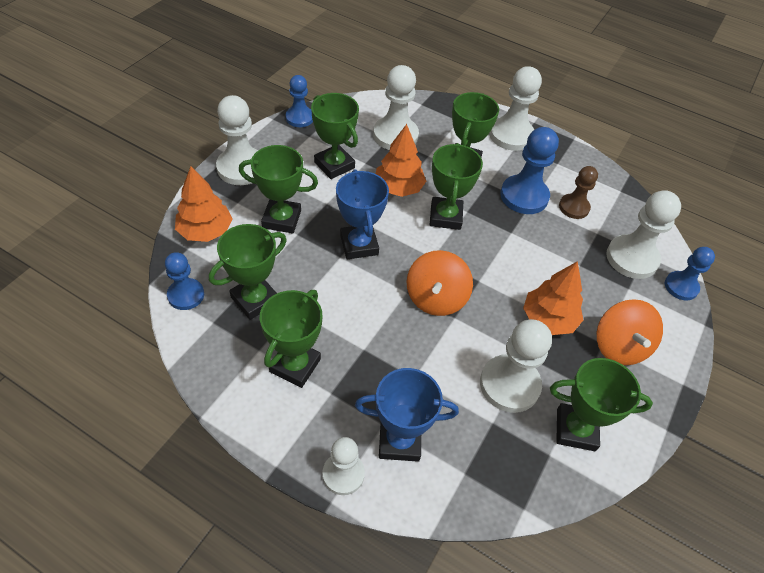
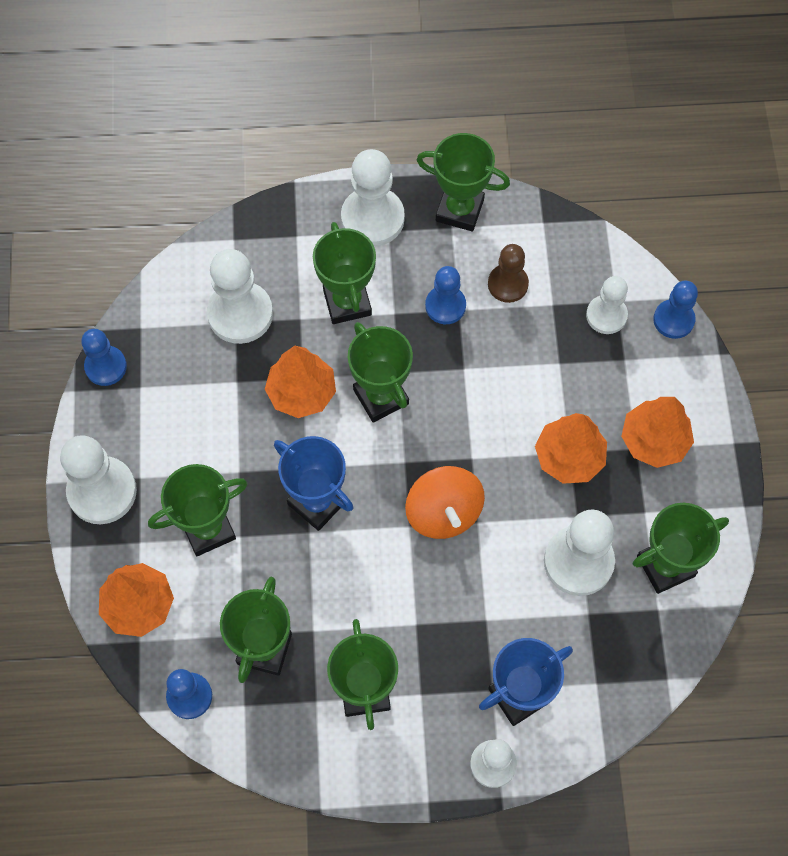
camera: 30 degrees left, 15 degrees up
green trophy [311,93,359,179] -> green trophy moved to [417,133,510,232]
blue pawn [500,127,559,214] -> blue pawn [425,266,466,324], size x0.63
orange spinning top [597,299,663,365] -> orange tree [621,397,694,468]
white pawn [606,190,681,279] -> white pawn [586,276,628,334], size x0.63

